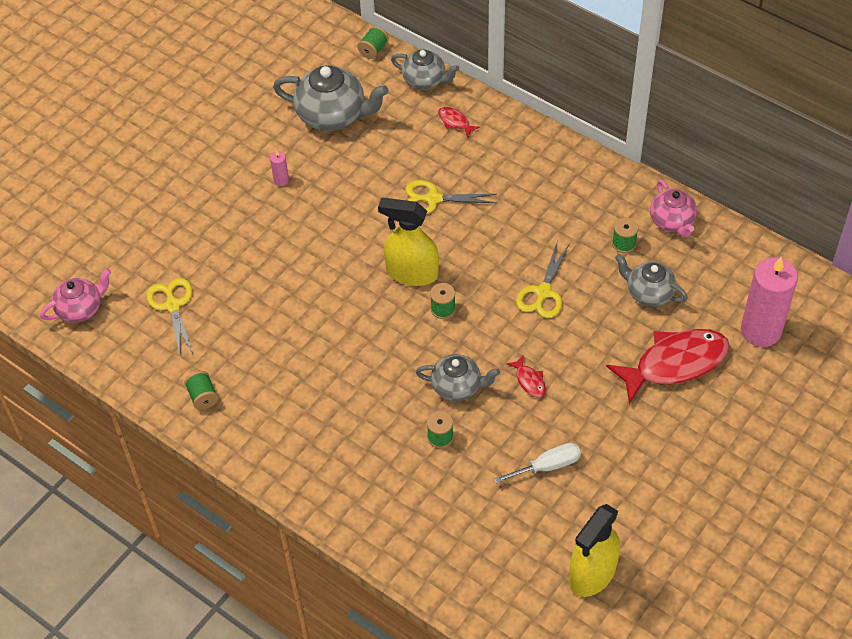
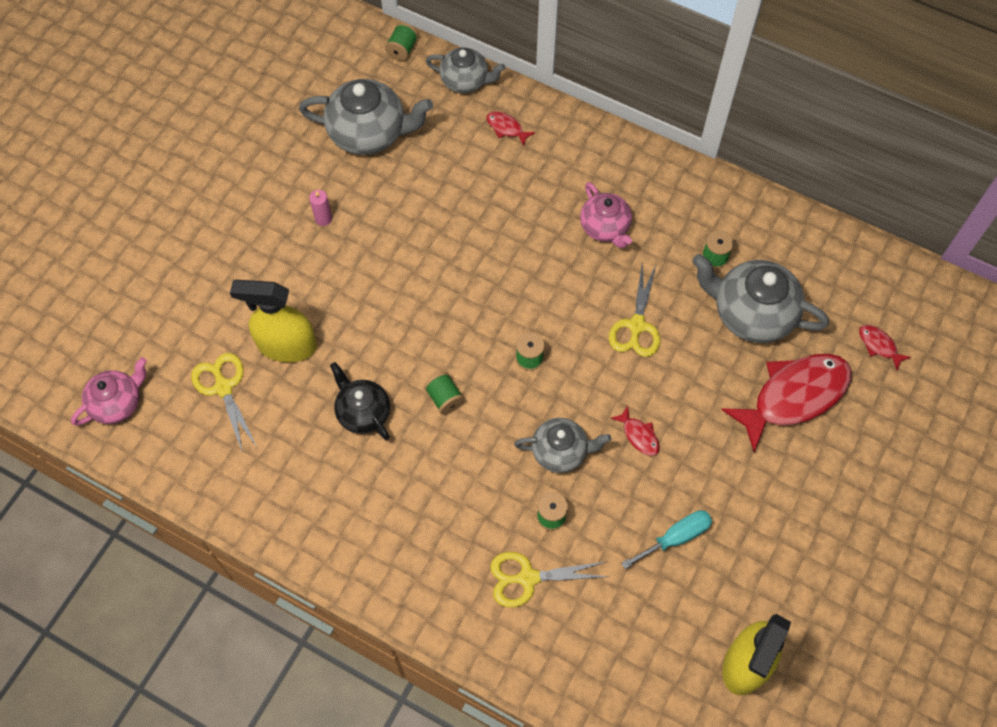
camera: 10 degrees left, 10 degrees up
green spool [184,371,218,410] -> green spool moved to [424,372,465,415]
yellow spray bottle [378,198,439,286] -> yellow spray bottle moved to [230,280,317,362]
yellow scissors [405,180,496,214] -> yellow scissors moved to [490,552,609,607]
white screwdriver [494,443,581,483] -> turquoise screwdriver [621,510,712,569]
grey teapot [615,254,688,306] -> grey teapot [692,254,829,343], size x1.61
pink teapot [650,179,697,238] -> pink teapot moved to [580,182,632,248]
pink candle [741,257,798,347] -> red fish [859,325,911,371]
none -> black teapot [330,362,390,440]

